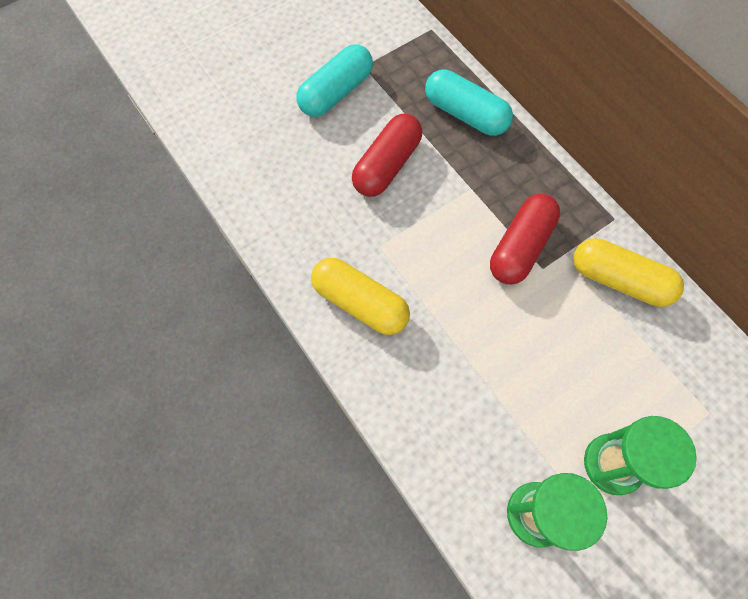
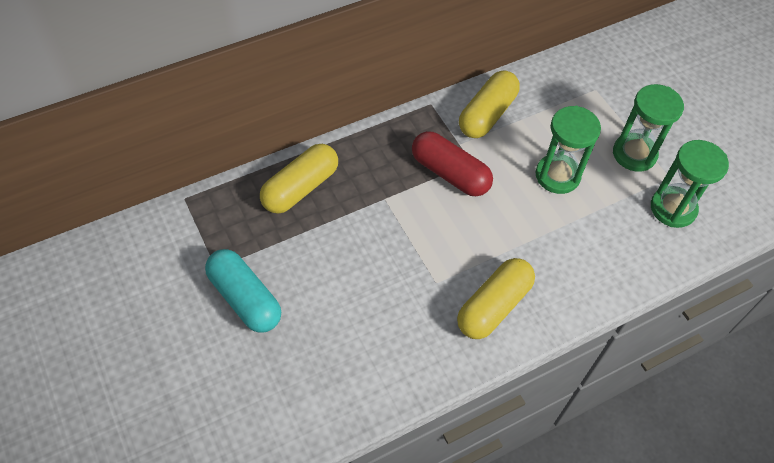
camera: 85 degrees left, 10 degrees down
red capsule [352,114,422,197] -> none
turquoise capsule [425,69,513,136] -> yellow capsule [260,144,338,214]
none -> green hourglass [536,106,601,194]

